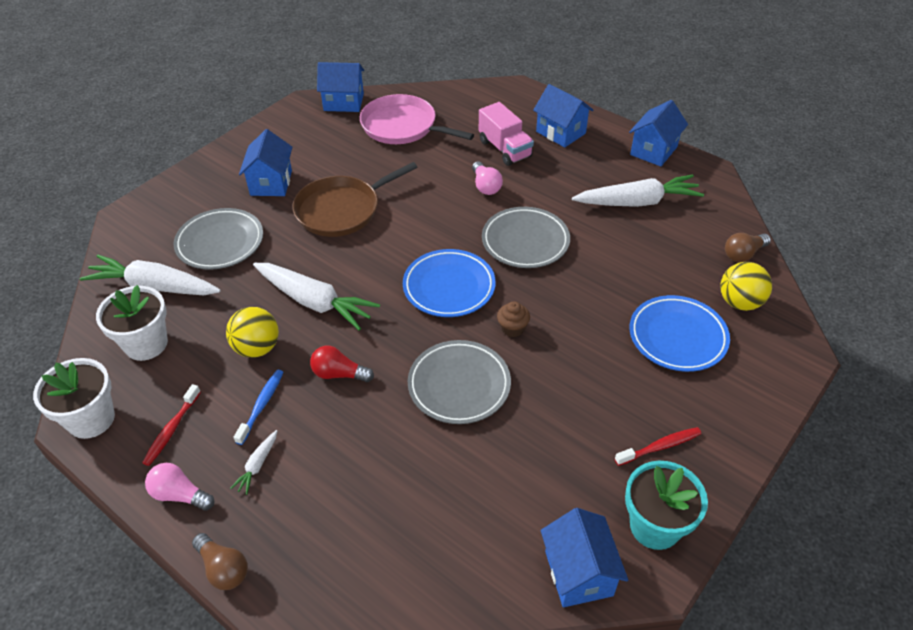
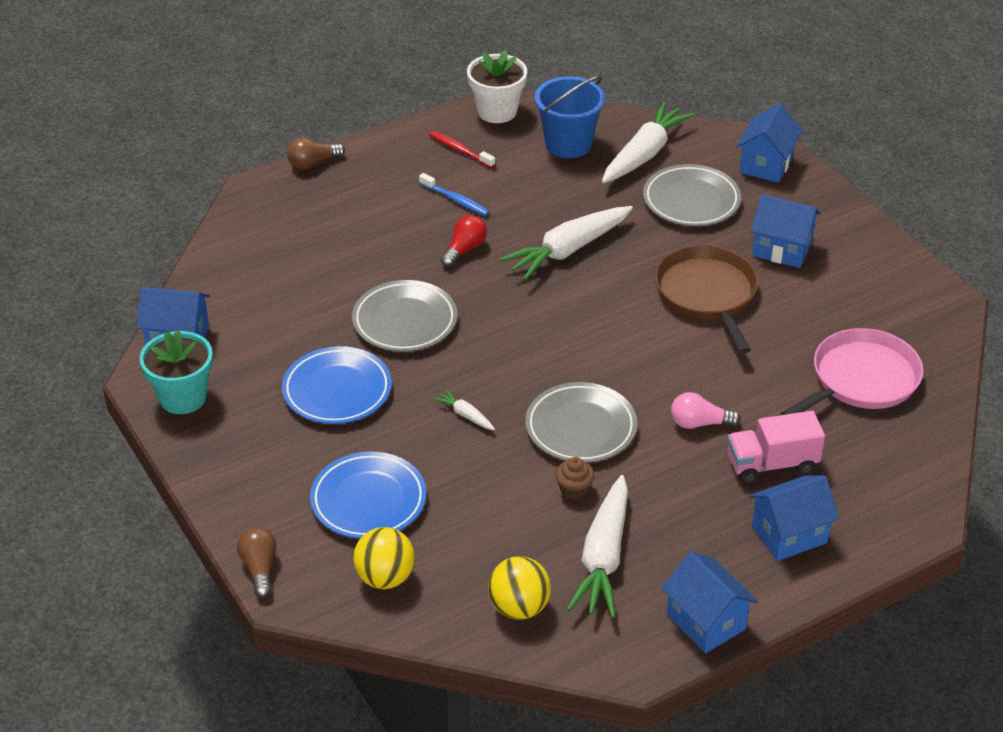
camera: 110 degrees right, 5 degrees down
white flower pot [96,285,168,361] -> blue bucket [535,76,606,158]
pink light bulb [145,463,215,511] -> none
yellow ball [226,307,279,358] -> yellow ball moved to [488,556,551,620]
white carrot [230,430,277,495] -> white carrot moved to [433,389,495,430]
blue house [317,62,364,112] -> blue house moved to [736,103,803,183]
blue plate [403,249,496,317] -> blue plate moved to [282,346,392,424]
brown cupcake [497,301,530,337] -> brown cupcake moved to [555,457,595,500]
red toothbrush [615,427,701,466] -> none
brown light bulb [725,233,771,262] -> brown light bulb moved to [237,527,277,598]

